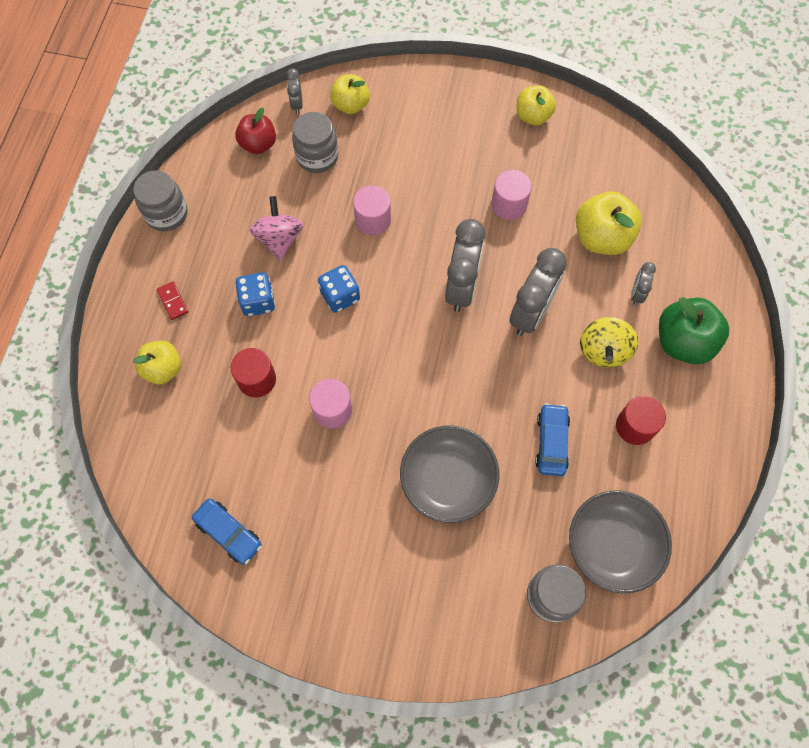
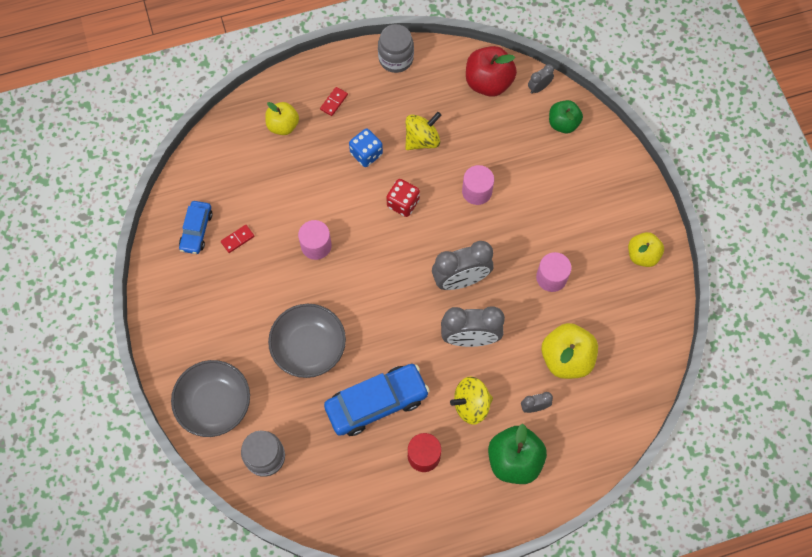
camera: 60 degrees right, 0 degrees up
red cylinder [231,348,276,398] -> none
red apple [235,108,276,154] -> red apple [466,46,517,97], size x1.53
pink spinning top [249,196,303,260] -> yellow spinning top [405,112,441,150]
grey jar [292,112,338,173] -> none
blue dice [318,265,360,313] -> red dice [386,179,420,217]
yellow apple [330,74,370,114] -> green apple [549,100,583,133]
blue car [535,403,570,476] -> blue car [324,364,430,436], size x1.73
grey bowl [569,490,672,593] -> grey bowl moved to [171,360,250,437]
none -> red domino [221,225,254,253]

